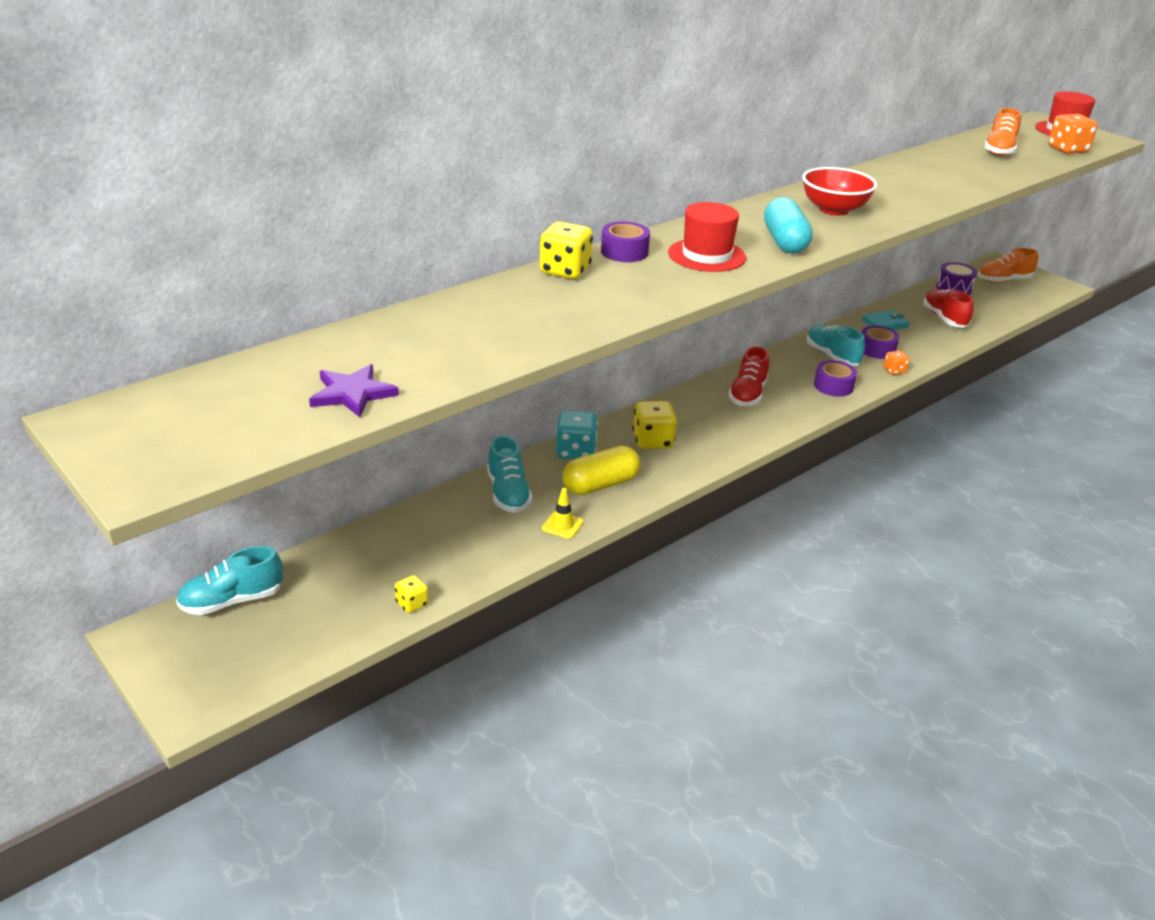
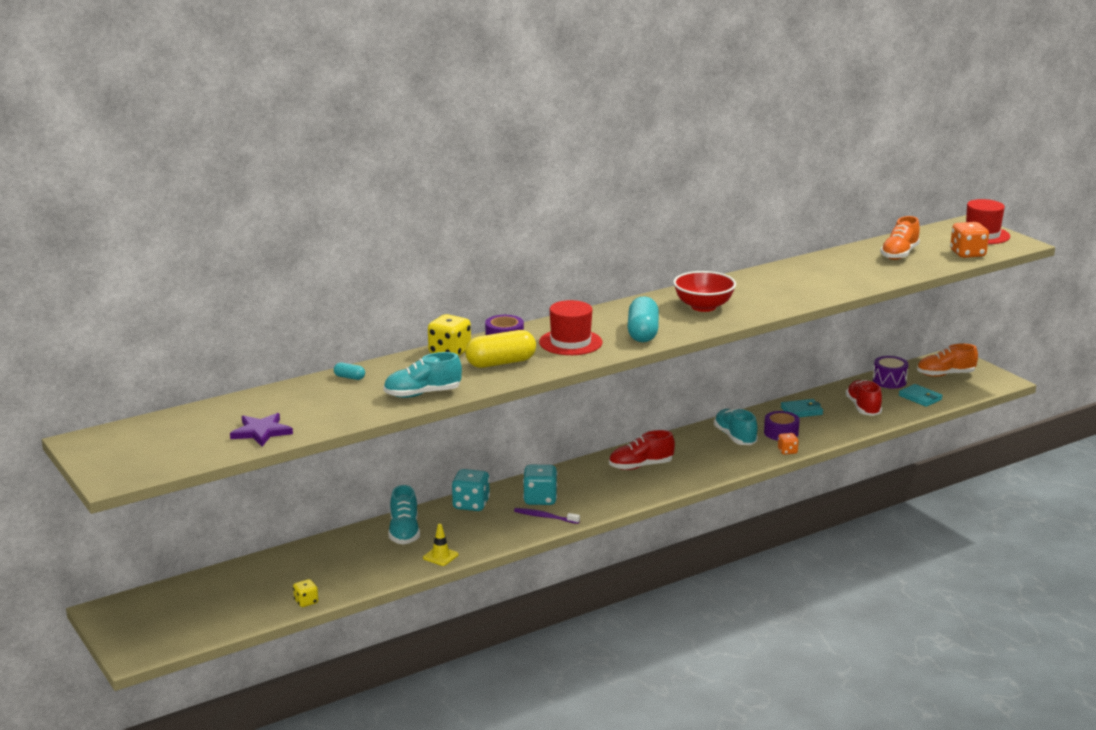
camera: 10 degrees right, 10 degrees down
turquoise shoe [176,546,283,615] -> turquoise shoe moved to [383,352,462,398]
yellow capsule [562,446,641,495] -> yellow capsule moved to [465,330,536,368]
yellow dice [632,401,677,449] -> turquoise dice [523,465,558,505]
red shoe [728,346,769,406] -> red shoe turned 45 degrees clockwise [609,430,675,470]
purple tape [814,360,857,397] -> none
none -> turquoise capsule [334,363,365,380]
none -> purple toothbrush [514,508,580,524]
none -> turquoise wallet [899,384,943,407]

